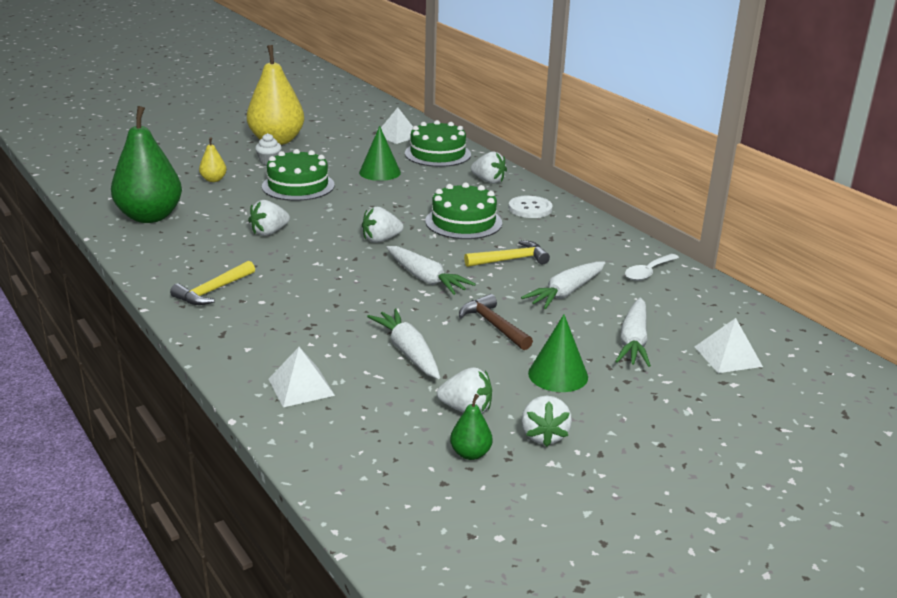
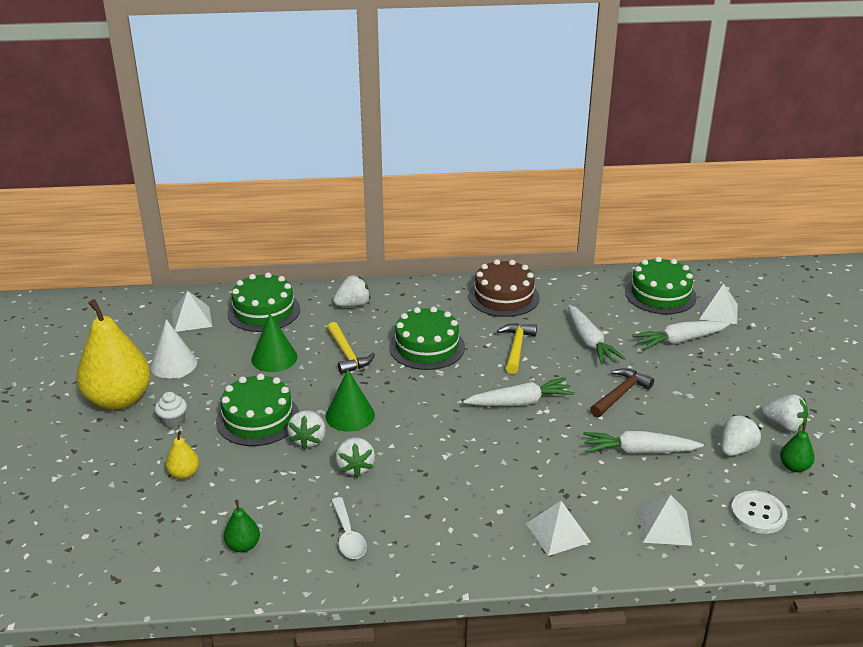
camera: 60 degrees left, 5 degrees up
green pear [111,106,182,223] -> green pear [224,500,260,552], size x0.43
yellow hammer [170,260,255,305] -> yellow hammer moved to [327,322,375,374]
white strawberry [362,207,403,243] -> white strawberry moved to [287,410,326,449]
brown hammer [459,294,533,350] -> brown hammer turned 135 degrees clockwise [590,368,654,417]
white button [509,195,553,218] -> white button moved to [731,491,787,534]
green cone [528,314,588,392] -> green cone moved to [326,369,375,432]
white carrot [615,298,651,367] -> white carrot turned 120 degrees clockwise [632,321,730,350]
white spoon [625,254,679,281] -> white spoon moved to [331,497,367,559]
none -> white cone [150,319,197,379]
none -> brown cake [469,259,540,317]
none -> white pyramid [526,501,591,556]
none -> green cake [625,257,697,314]

